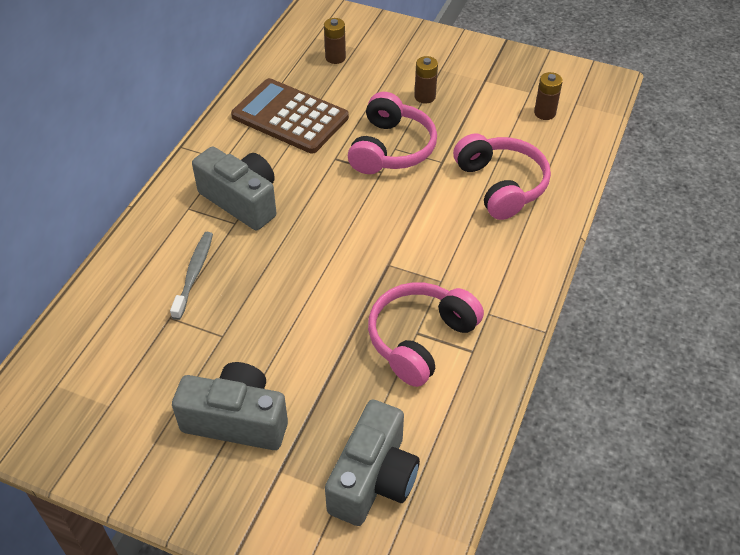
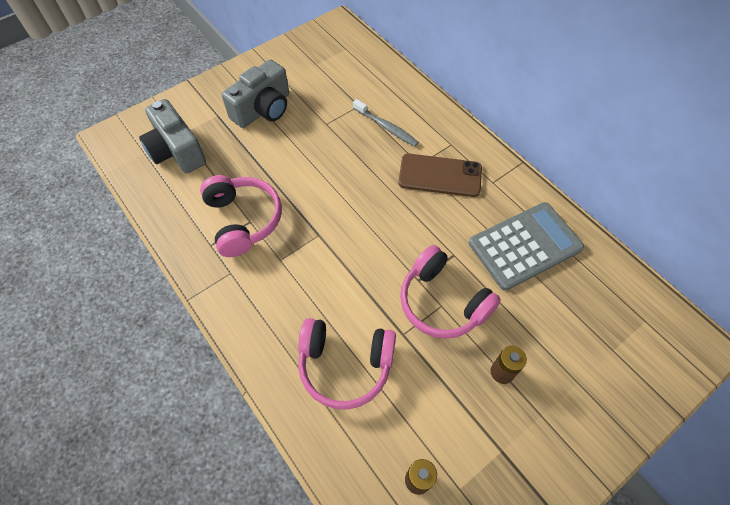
camera: 120 degrees right, 10 degrees up
grey camera [192,147,276,230] -> brown phone [398,154,482,197]
brown calculator [231,78,349,154] -> grey calculator [469,202,584,291]
brown battery [324,18,346,64] -> none

